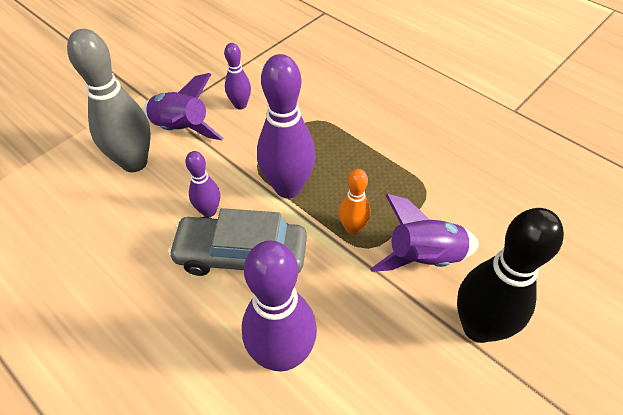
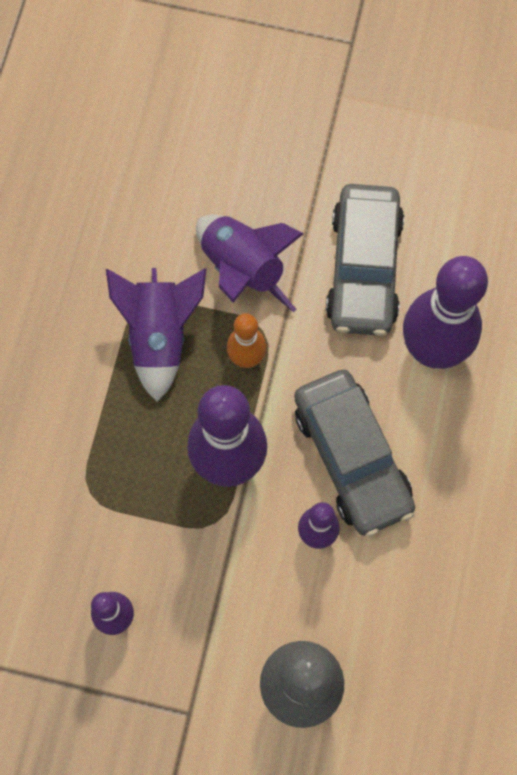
camera: 120 degrees left, 20 degrees up
purple rocket [143,73,223,140] -> purple rocket moved to [106,268,207,402]
black bowling pin [457,208,564,343] -> none
none -> grey car [326,184,404,336]

